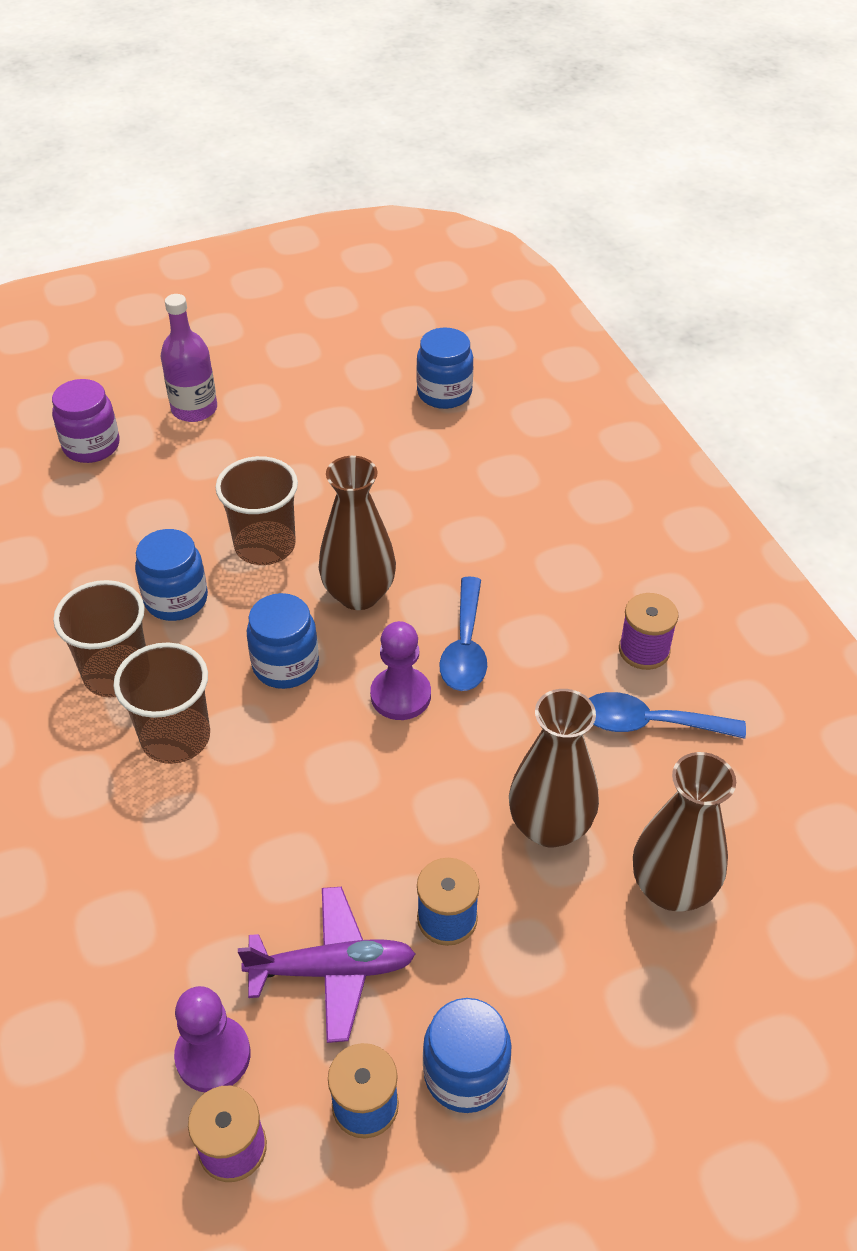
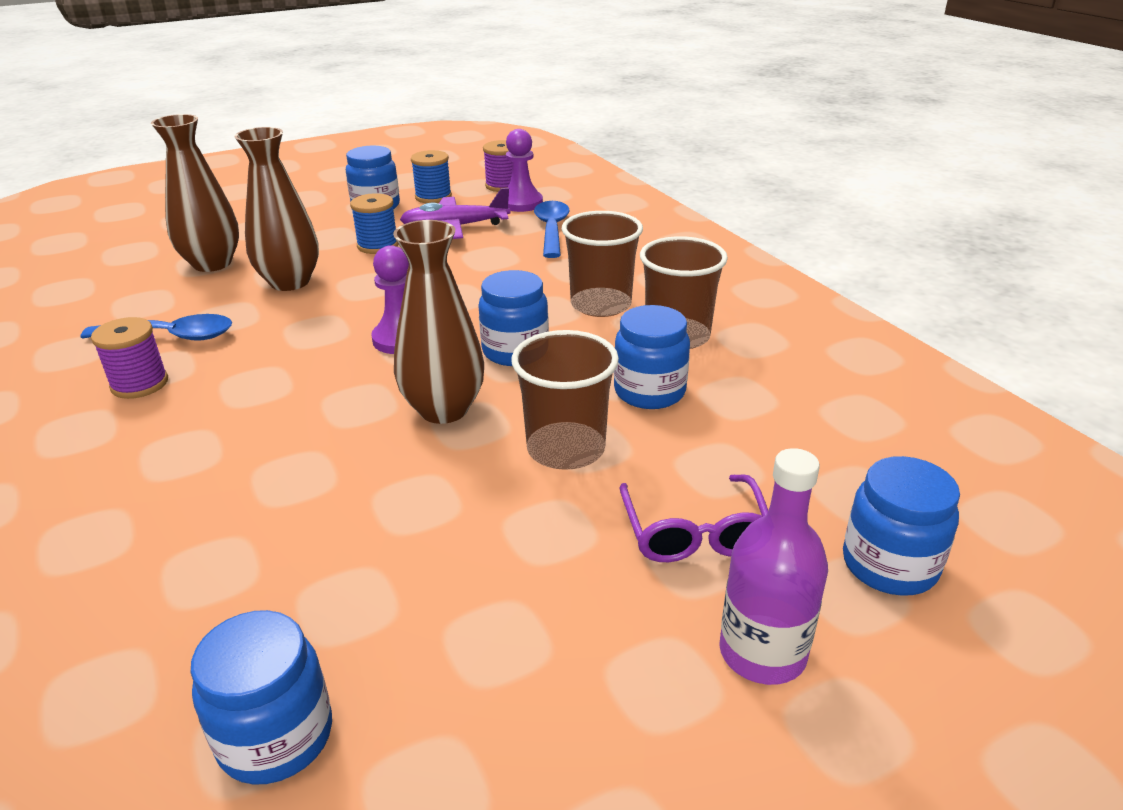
camera: 175 degrees right, 15 degrees down
purple jar [52,379,119,463] -> blue jar [843,456,960,596]
blue spoon [439,577,487,691] -> blue spoon moved to [534,201,570,258]
none -> purple glasses [619,474,768,562]

